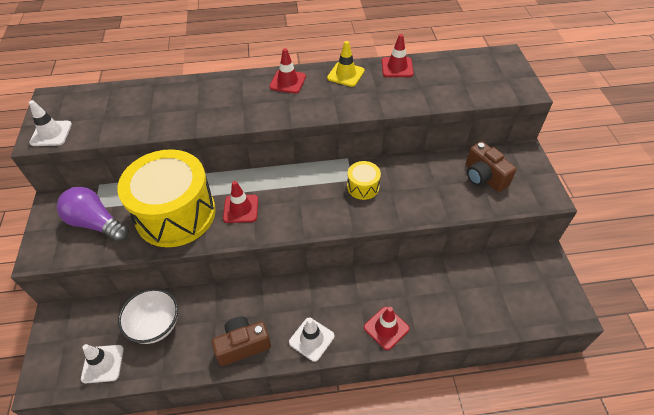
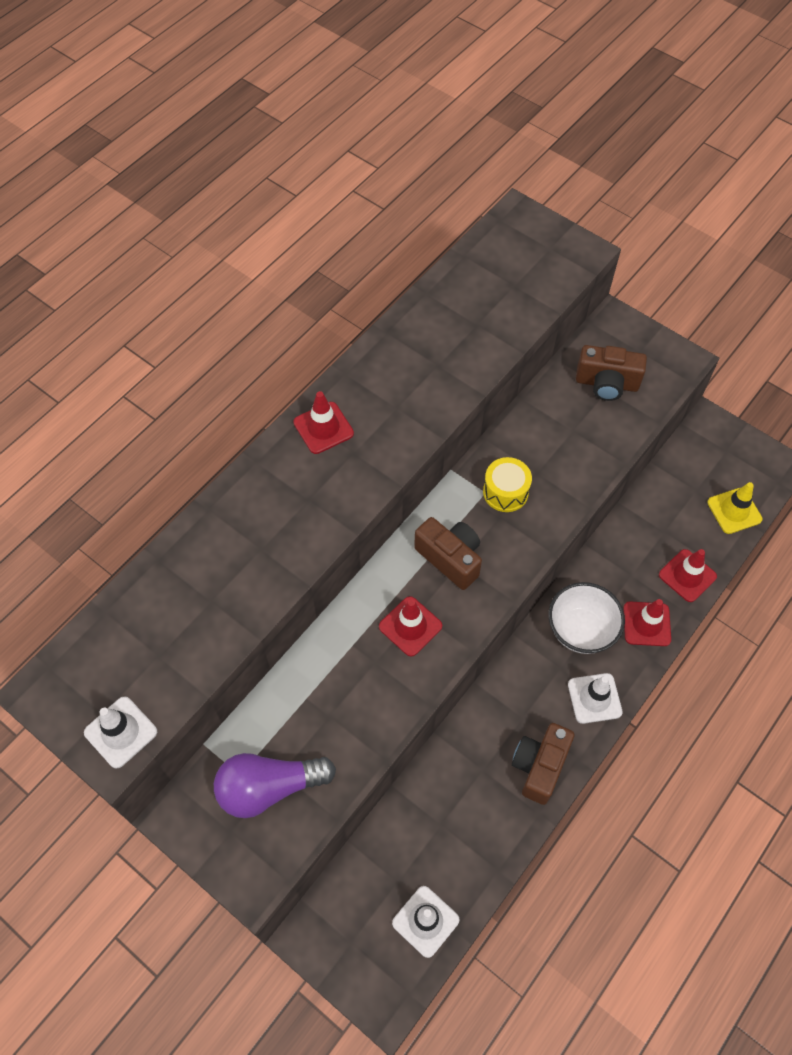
camera: 45 degrees left, 10 degrees up
yellow drum [117,149,216,247] -> none
white bowl [118,288,178,344] -> white bowl moved to [549,582,625,654]
yellow traffic cone [327,41,365,87] -> yellow traffic cone moved to [707,482,762,534]
red traffic cone [382,34,414,77] -> red traffic cone moved to [659,549,717,602]
none -> brown camera [414,517,482,590]

